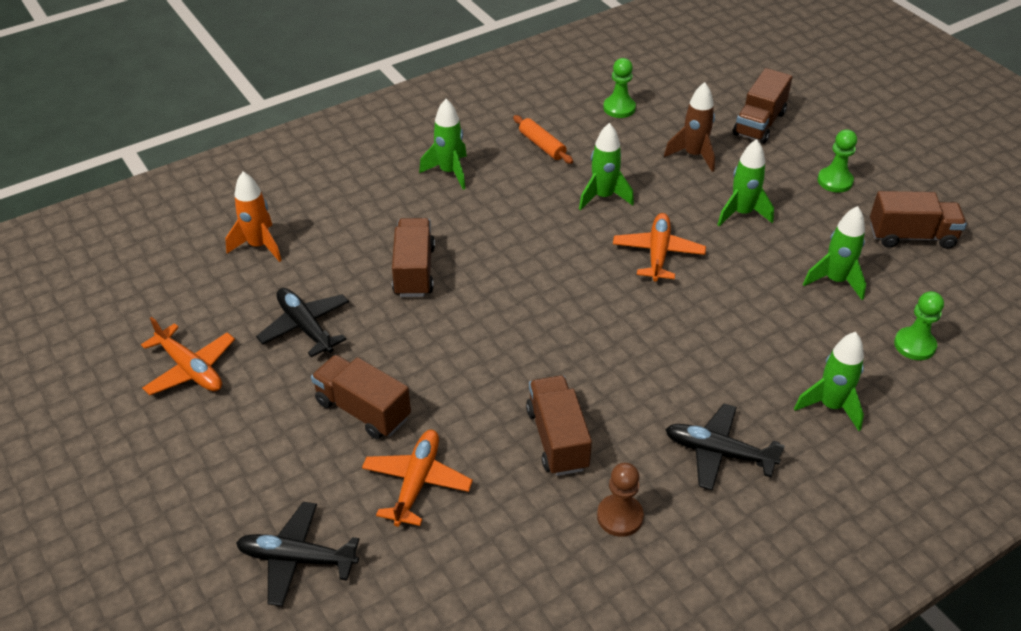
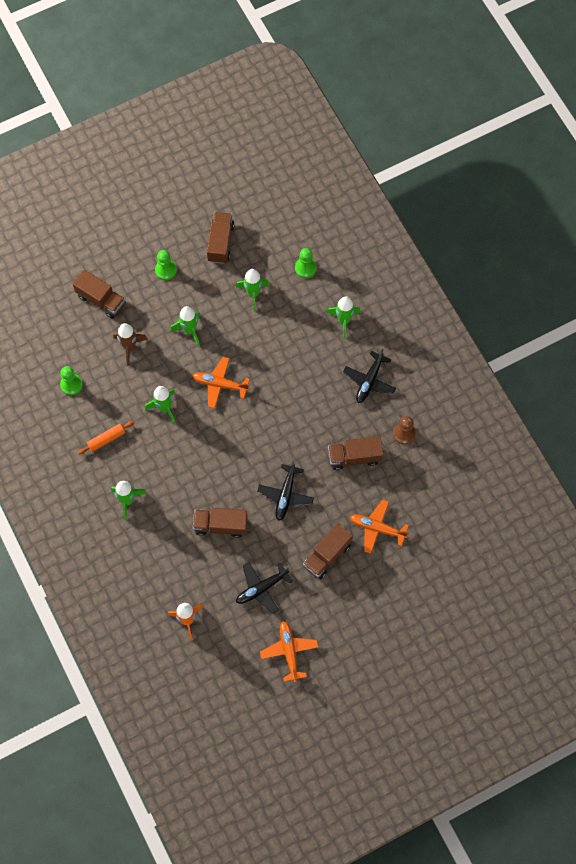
camera: 85 degrees left, 25 degrees up
orange plane [141,317,235,395] -> orange plane turned 60 degrees counterclockwise [260,621,319,682]
black plane [236,502,359,606] -> black plane moved to [257,461,314,521]

